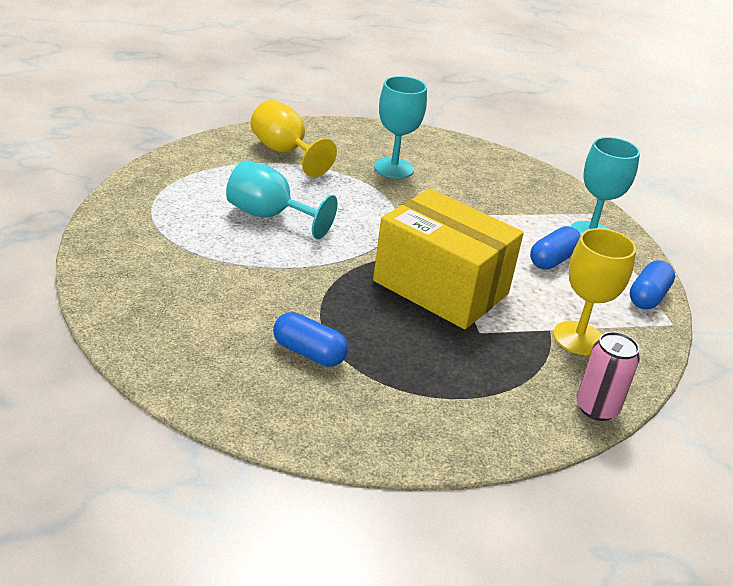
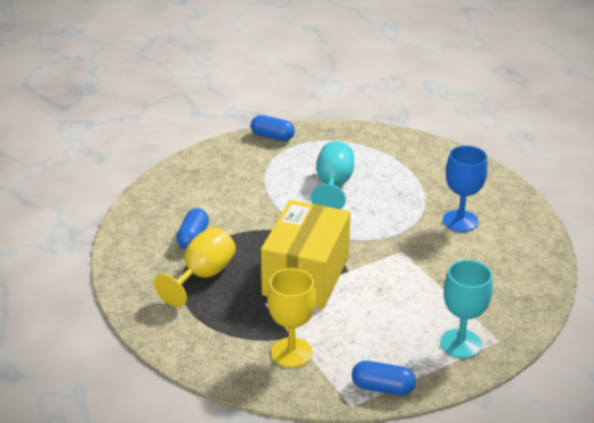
camera: 75 degrees right, 0 degrees up
yellow goblet [251,100,337,177] -> yellow goblet moved to [154,227,236,307]
turquoise goblet [374,76,427,179] -> blue goblet [443,146,488,232]
blue capsule [530,226,581,270] -> blue capsule moved to [251,115,295,141]
pink can [577,332,640,421] -> none

